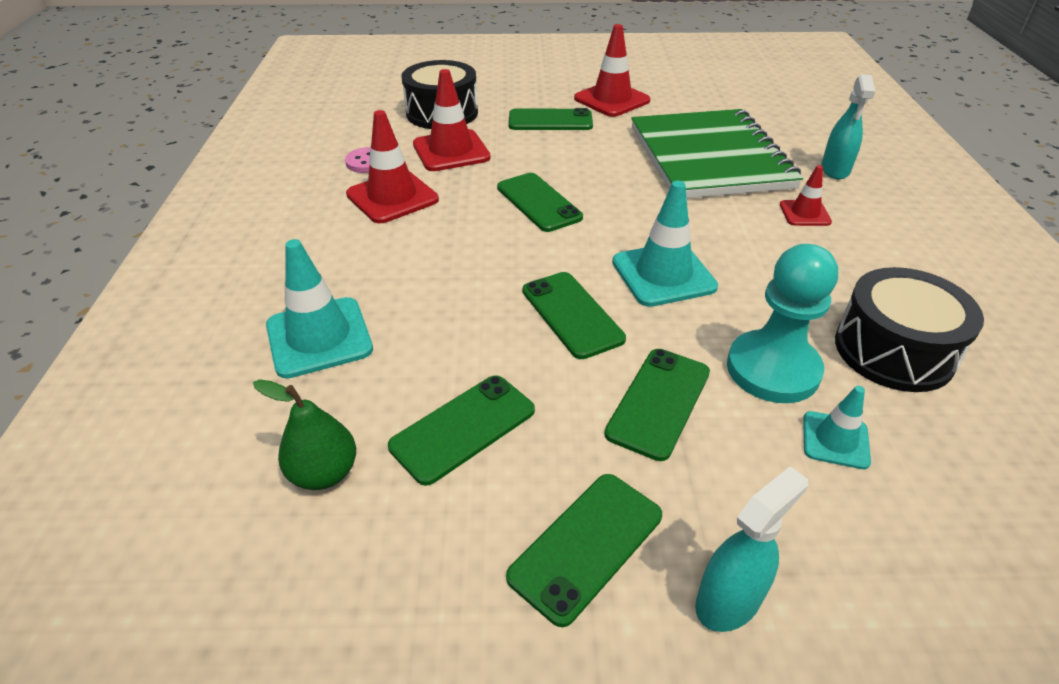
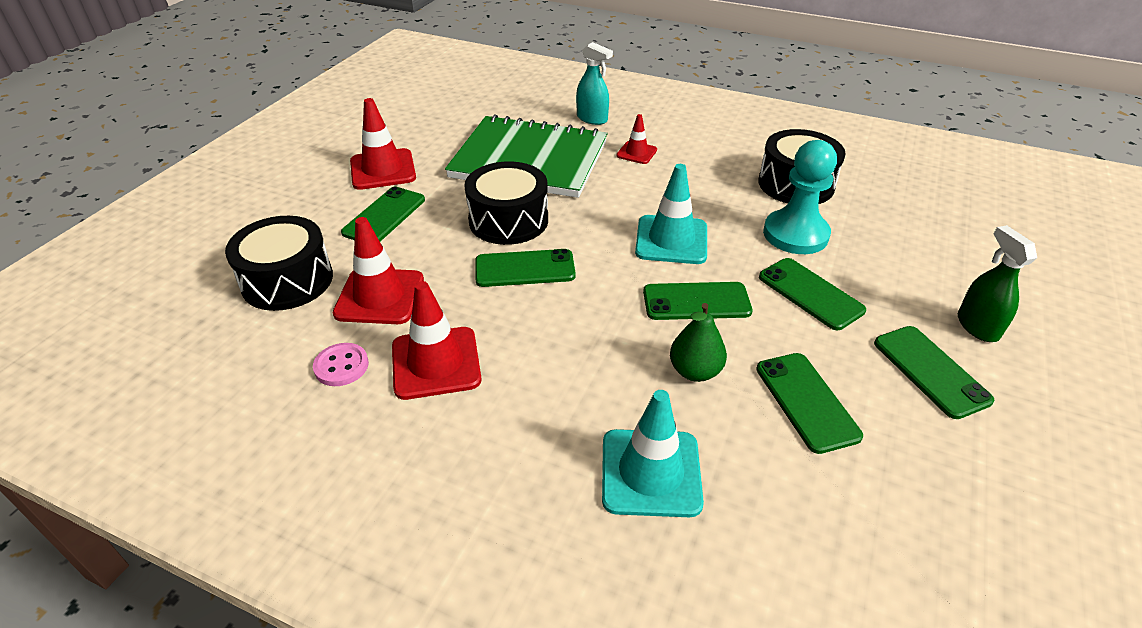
camera: 65 degrees left, 0 degrees up
green pear [253,379,356,490] -> green pear moved to [670,303,727,382]
turquoise spray bottle [695,466,808,632] -> green spray bottle [958,225,1037,342]
turquoise traffic cone [803,386,871,469] -> none
none -> black drum [464,161,548,245]

